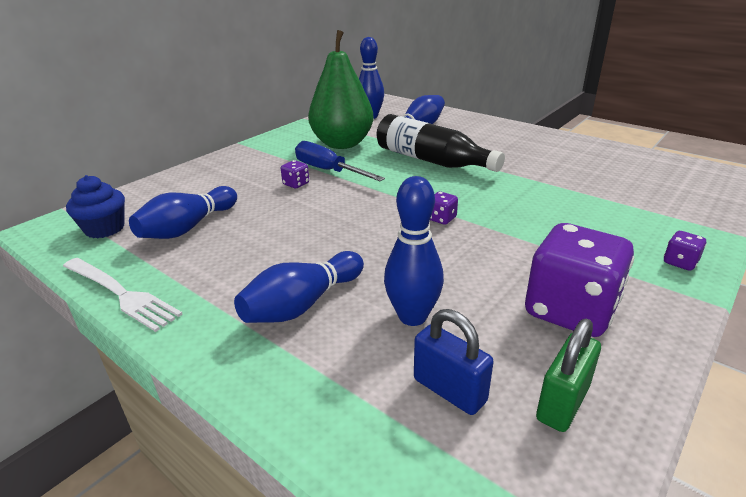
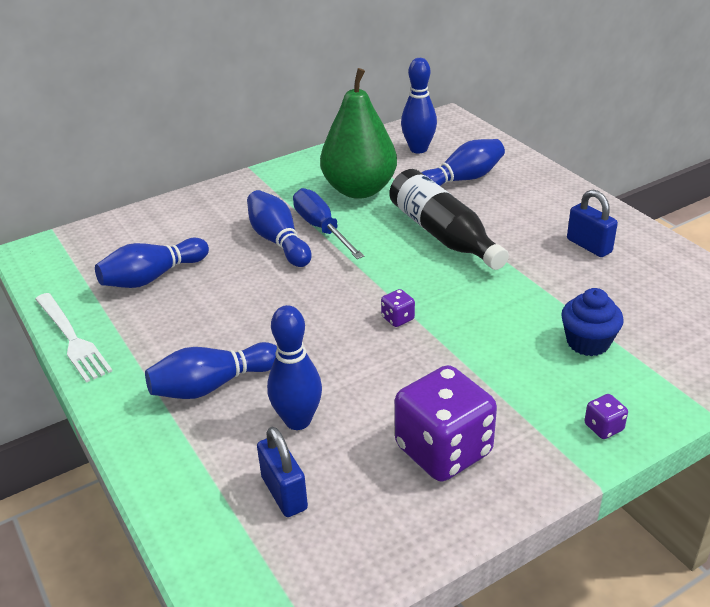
camera: 20 degrees right, 5 degrees up
blue cupcake [66,175,125,238] -> blue cupcake moved to [561,288,624,356]
purple dice [281,160,309,188] -> blue bowling pin [247,190,311,267]
green padlock [536,319,601,432] -> none
none -> blue padlock [567,190,618,257]

